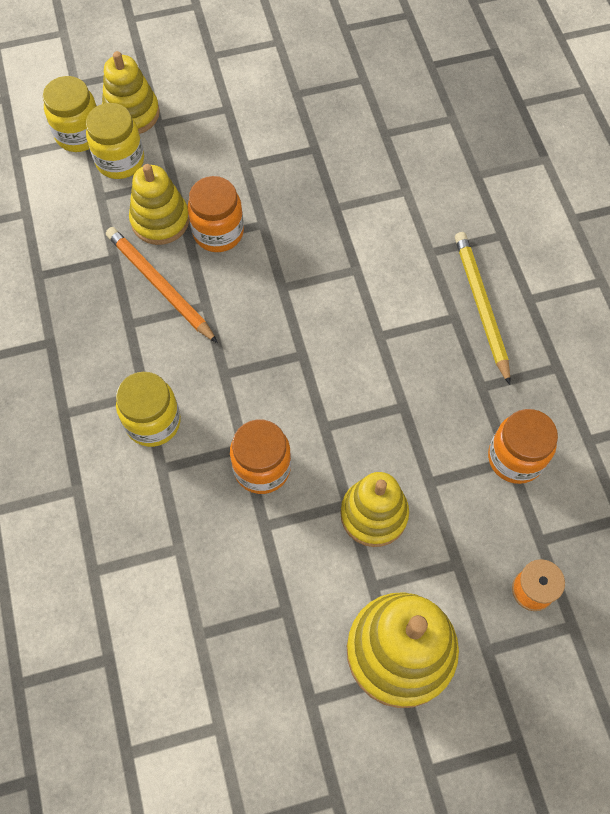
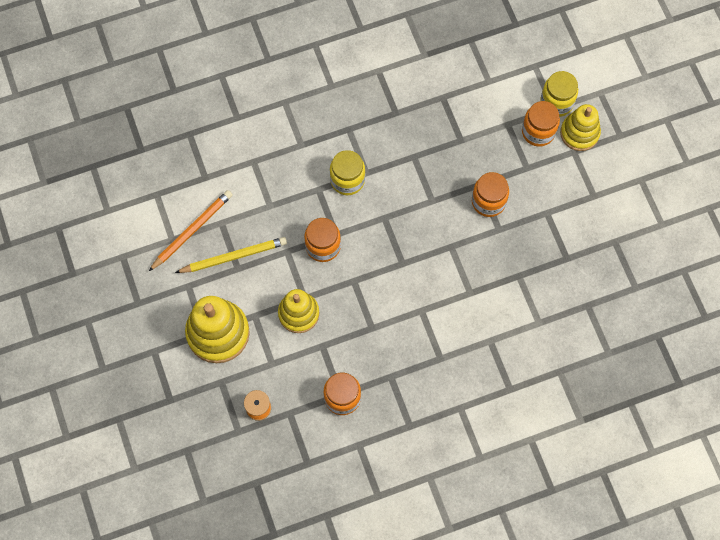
camera: 85 degrees right, 5 degrees up
yellow jar [86,103,144,179] -> orange jar [522,101,560,147]
orange pencil [106,227,218,343] -> orange pencil moved to [149,190,232,271]
yellow stacking toy [129,164,189,245] -> none
yellow pencil [455,232,510,385] -> yellow pencil moved to [175,237,287,273]

